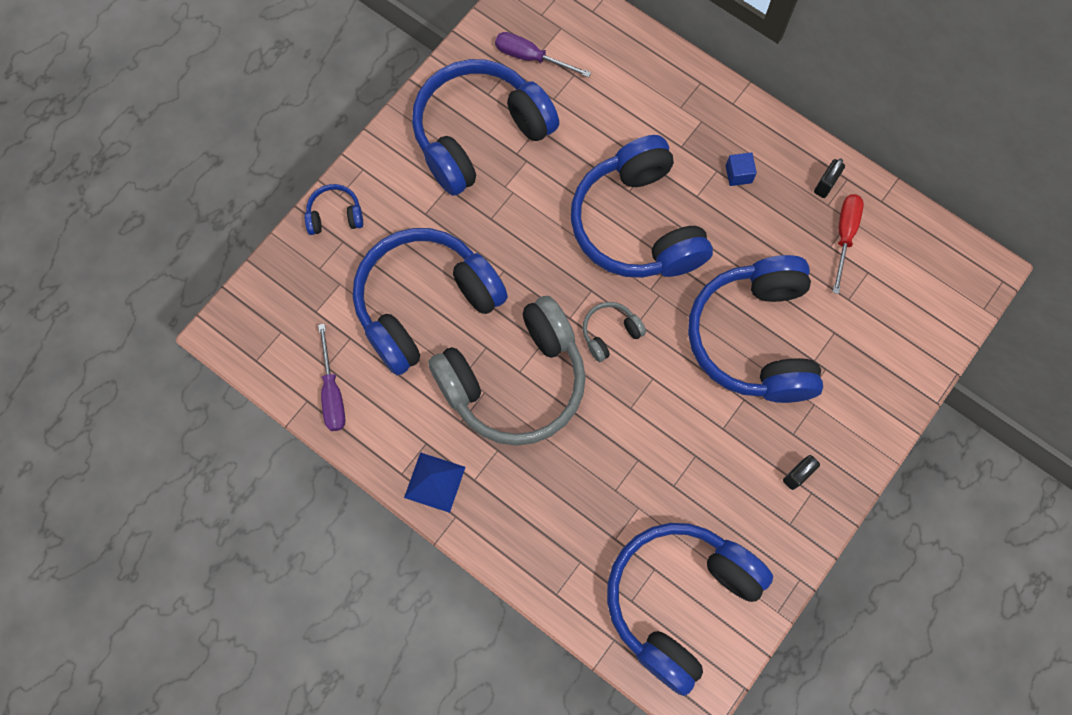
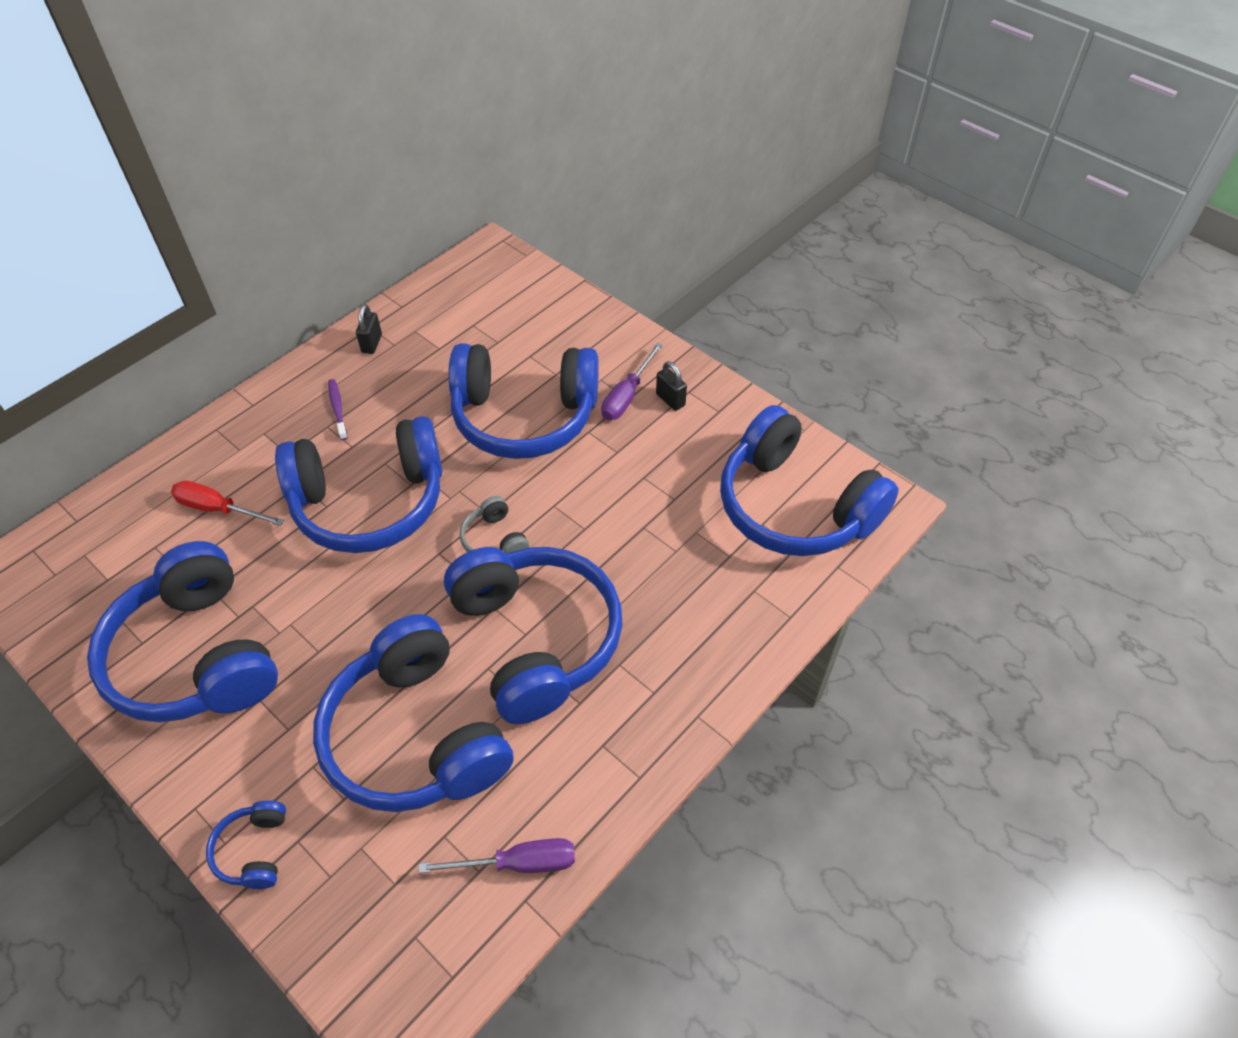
camera: 85 degrees left, 20 degrees down
blue pyramid [404,452,466,513] -> none
grey headphones [428,296,586,446] -> blue headphones [444,547,623,724]
purple screwdriver [495,32,591,77] -> purple screwdriver moved to [601,343,663,420]
blue cube [726,152,757,186] -> purple toothbrush [328,379,347,440]
black padlock [814,159,845,198] -> black padlock turned 60 degrees clockwise [356,304,382,354]
red screwdriver [833,194,864,294] -> red screwdriver moved to [171,480,284,526]

